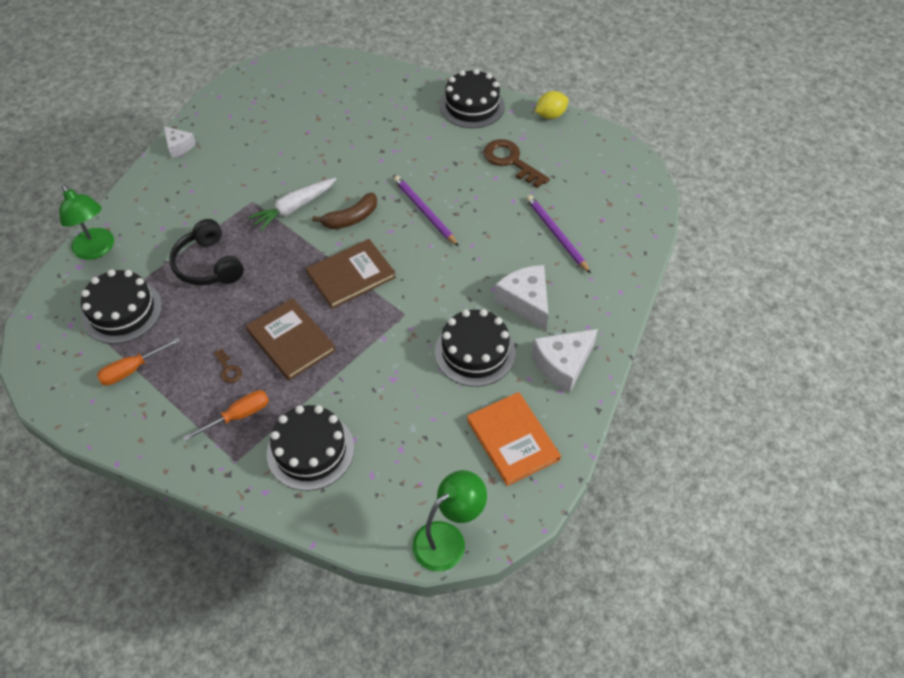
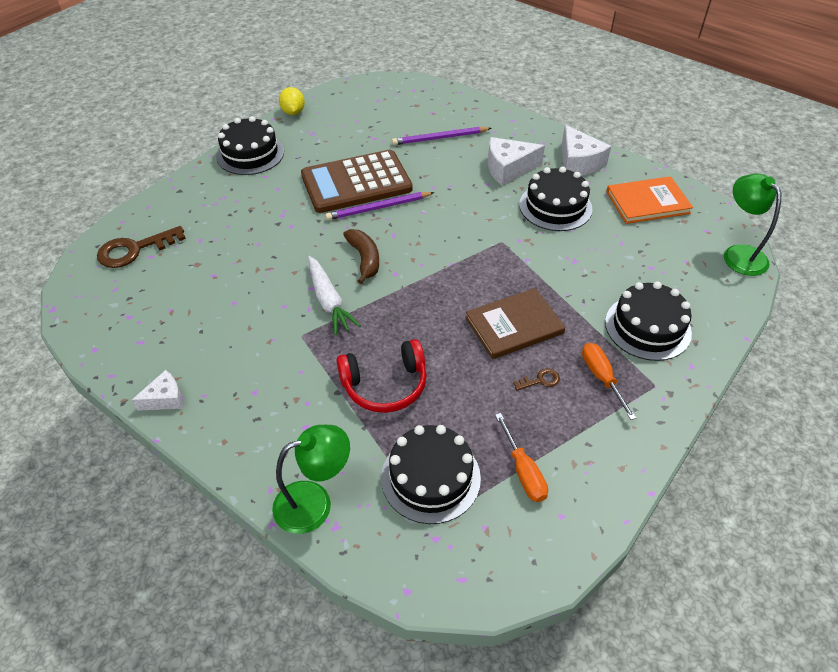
camera: 75 degrees left, 5 degrees down
black headphones [169,219,244,286] -> red headphones [336,339,427,413]
brown book [306,239,396,309] -> none
brown key [483,139,550,188] -> brown key moved to [97,226,186,268]
none -> brown calculator [301,150,413,213]

